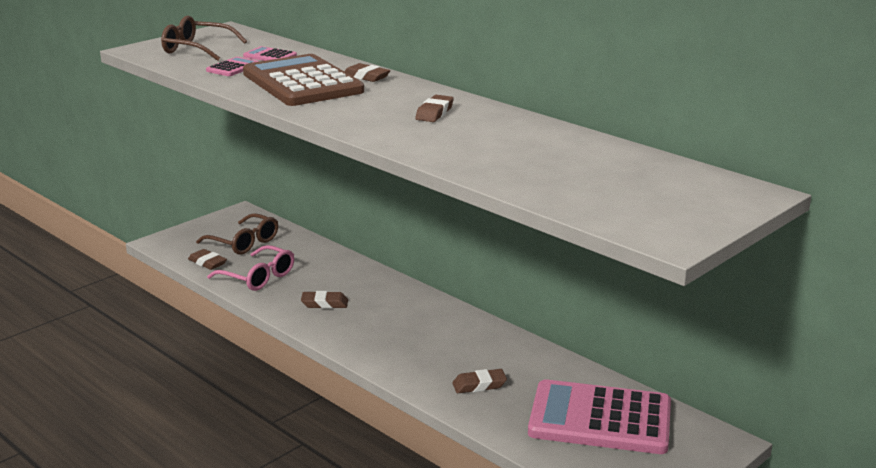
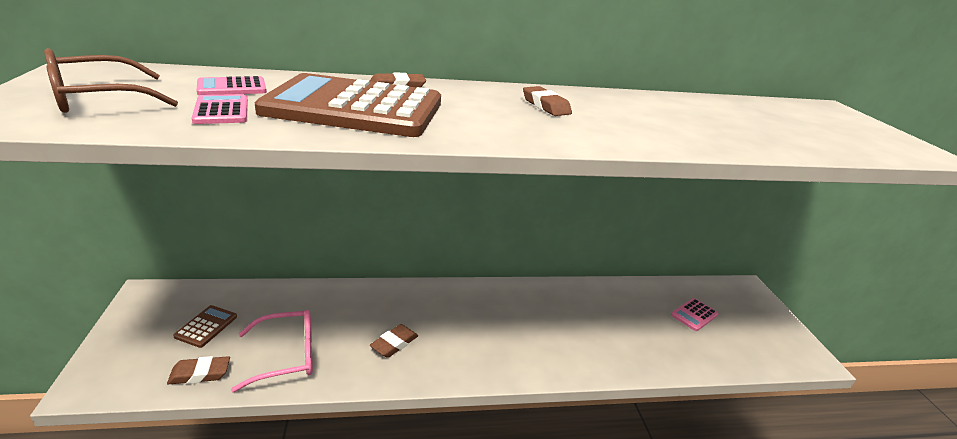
camera: 55 degrees left, 5 degrees up
brown glasses [196,213,278,255] -> brown calculator [173,305,237,348]
brown eraser [452,369,507,393] -> none
pink calculator [528,379,671,454] -> pink calculator [671,298,719,331], size x0.41

